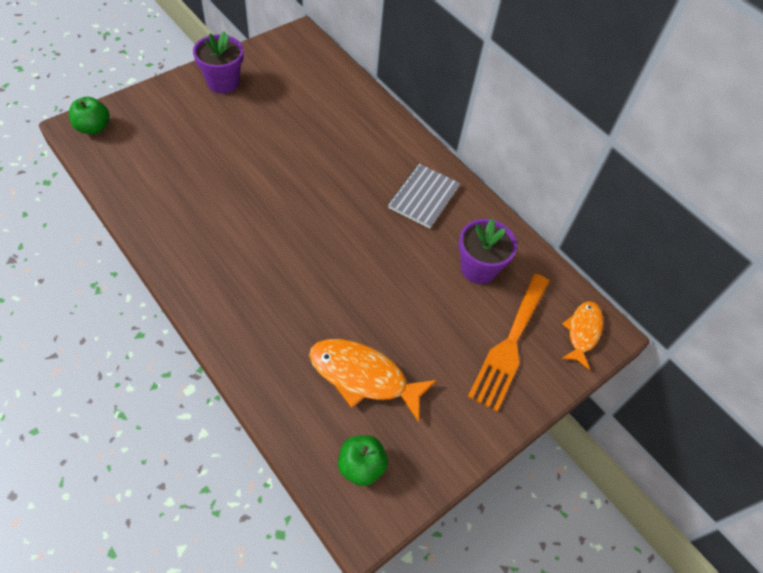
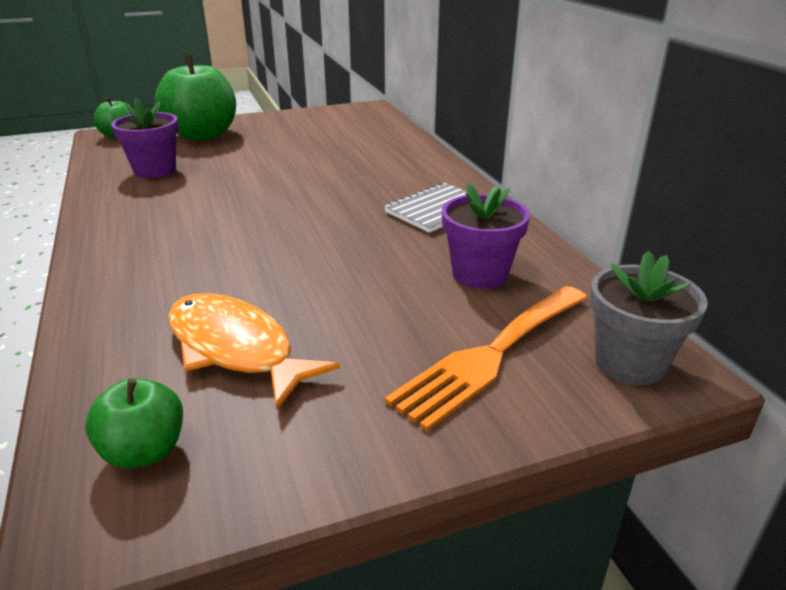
camera: 25 degrees right, 25 degrees down
purple flower pot [193,31,244,94] -> purple flower pot moved to [111,98,179,178]
orange fish [561,301,603,370] -> grey flower pot [590,251,708,385]
none -> green apple [155,55,236,141]

